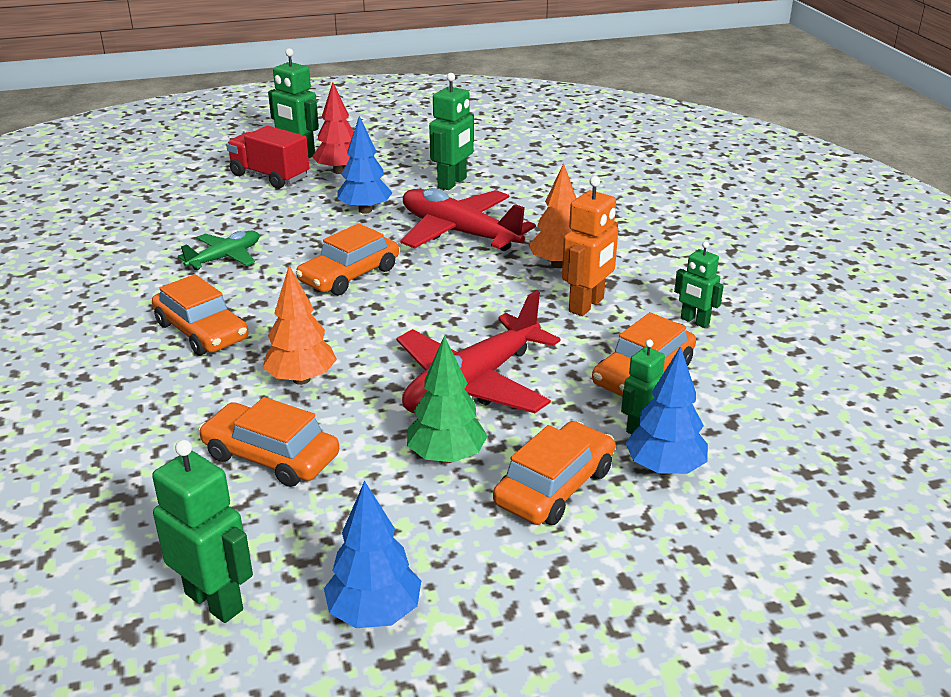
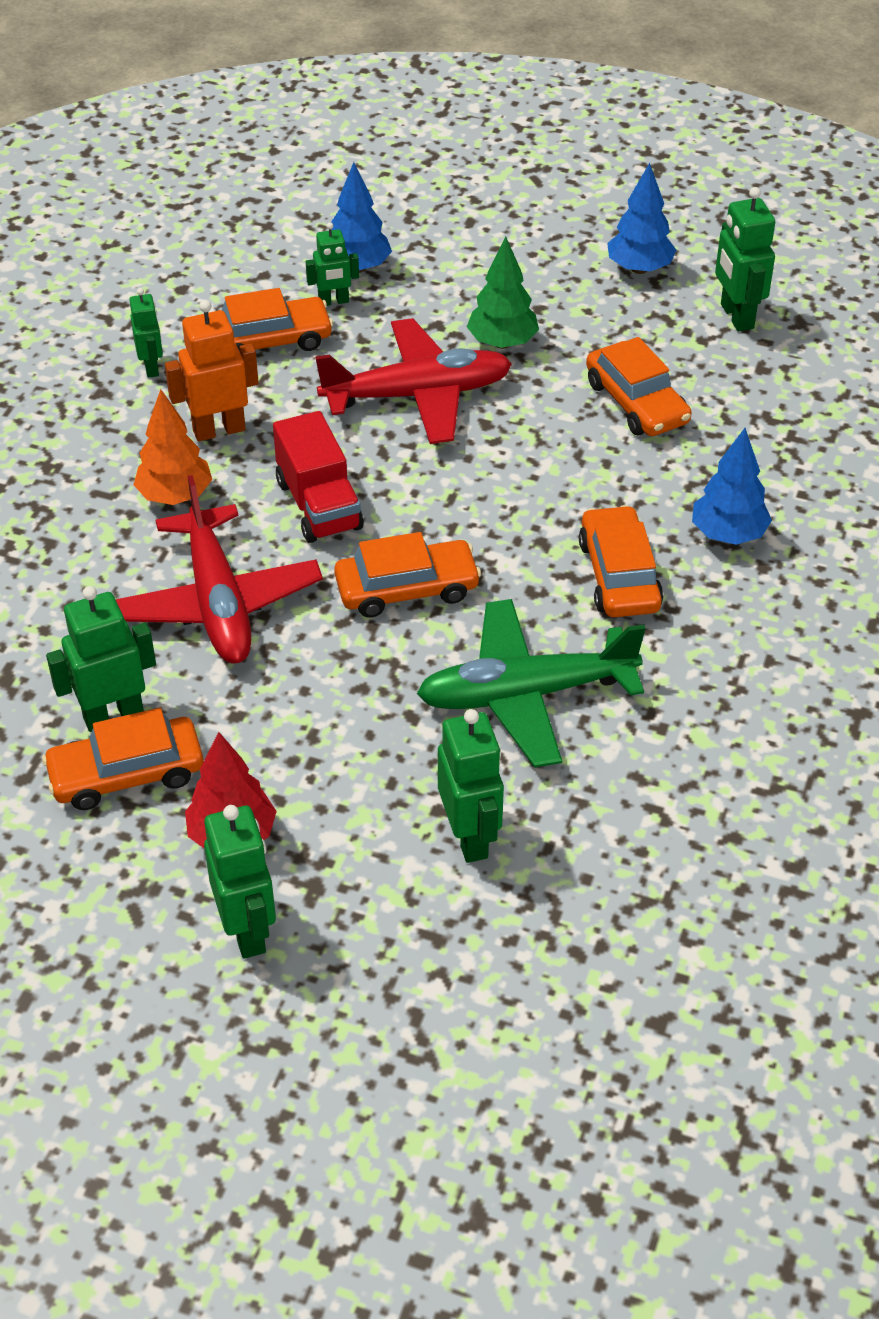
camera: 145 degrees left, 15 degrees up
green plane [178,231,259,270] -> green plane [417,599,646,768], size x1.81
red truck [226,126,309,189] -> red truck moved to [273,411,364,543]
orange tree [263,266,337,385] -> none
blue tree [338,116,393,214] -> blue tree moved to [692,428,772,545]
orange car [493,421,615,525] -> orange car moved to [42,708,204,810]
none -> green robot [438,709,504,863]

